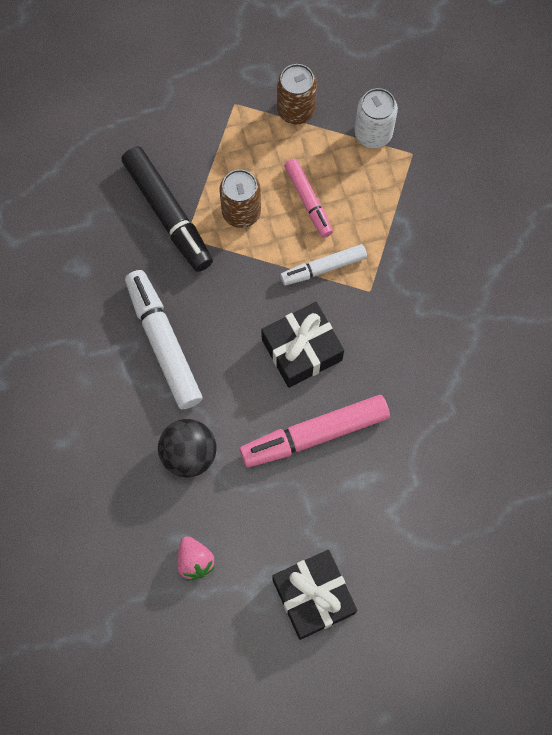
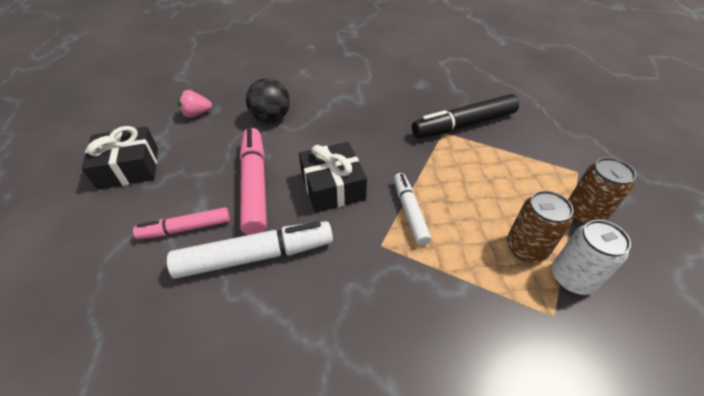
camera: 100 degrees right, 25 degrees down
white marker [125,270,203,409] -> white marker moved to [167,221,333,279]
brown can [219,169,261,228] -> brown can moved to [507,190,573,262]
pink marker [284,158,333,238] -> pink marker moved to [133,207,230,239]

